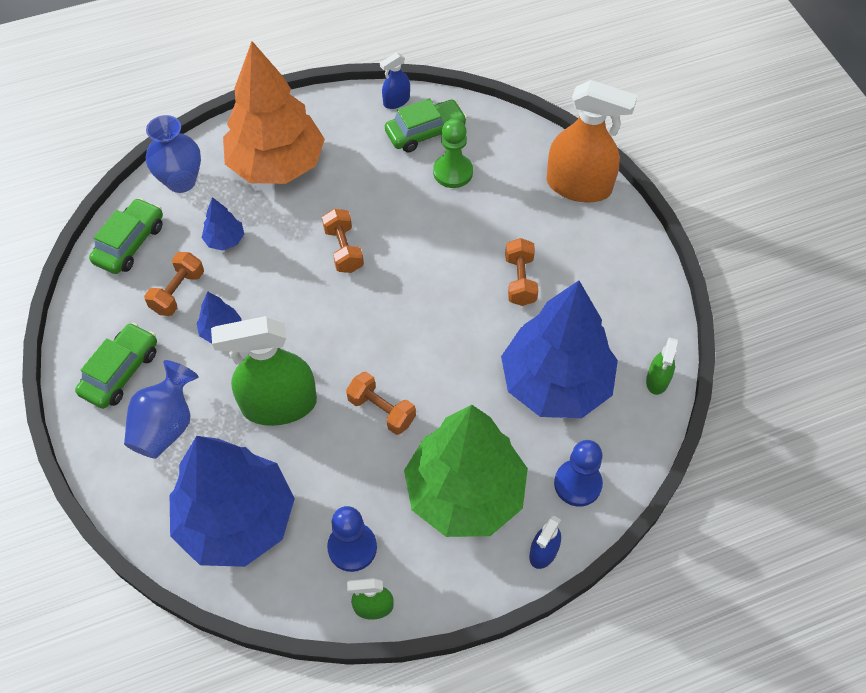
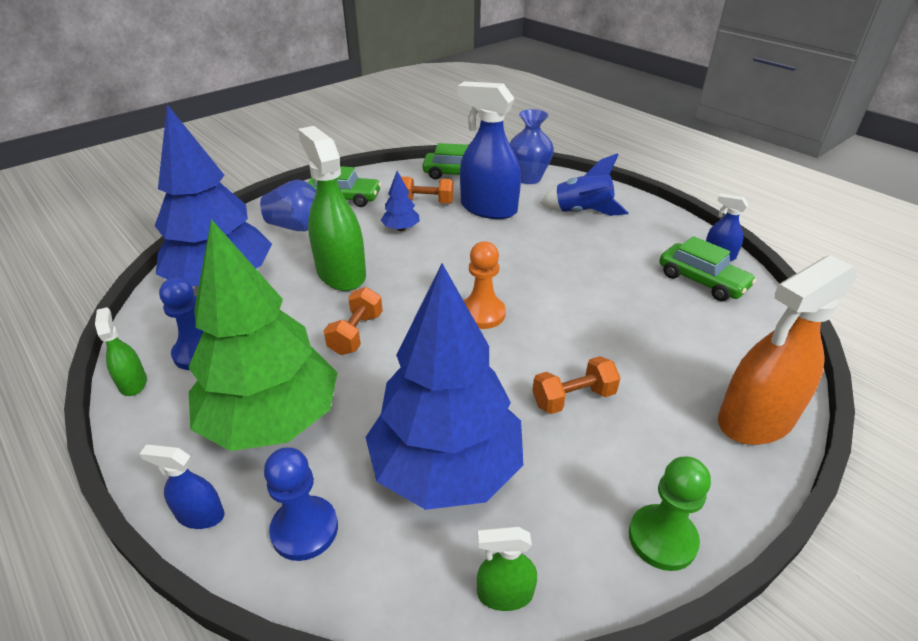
camera: 70 degrees right, 20 degrees down
blue tree [201,197,244,250] -> blue spray bottle [457,81,521,219]
orange tree [223,41,325,184] -> blue rocket [540,153,629,216]
orange dumbbell [322,209,364,273] -> none
green pawn [433,119,473,188] -> green pawn moved to [629,457,711,571]
orange spray bottle [547,80,638,203] -> orange spray bottle turned 60 degrees clockwise [718,255,857,445]
none -> orange pawn [464,241,506,329]

